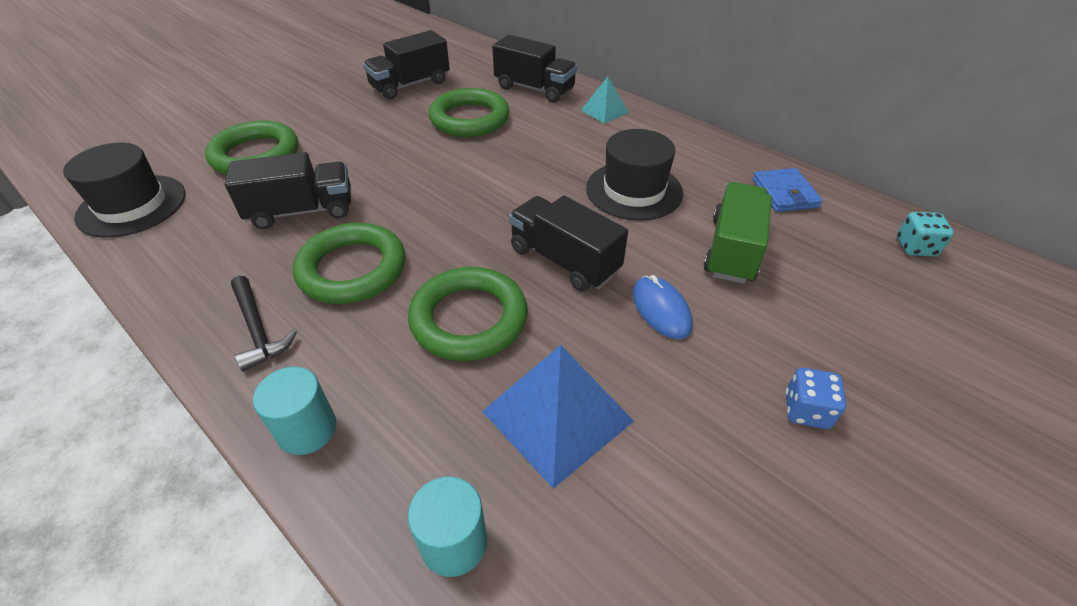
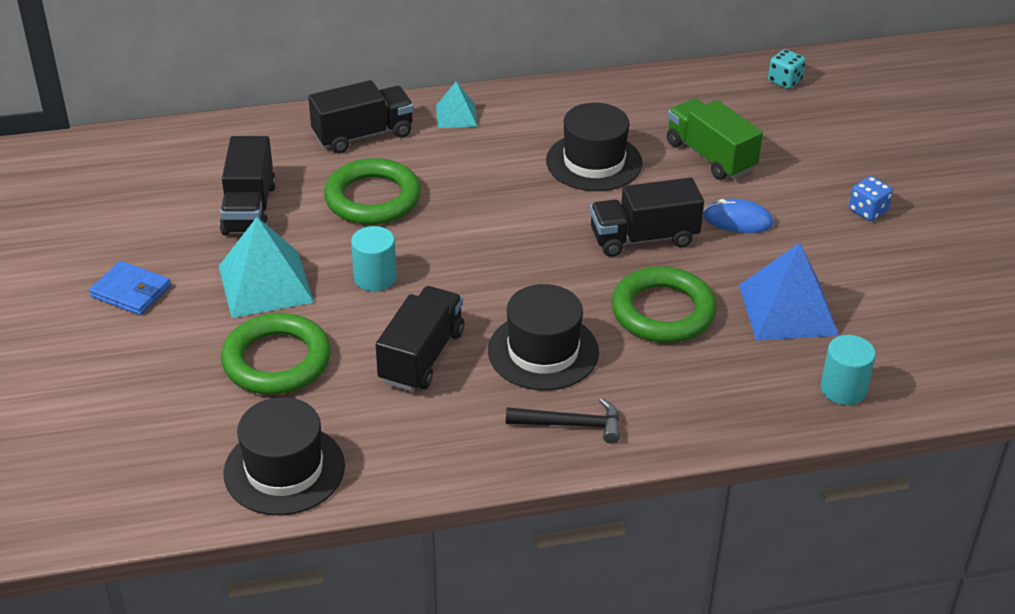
camera: 55 degrees left, 5 degrees down
turquoise cylinder [253,367,337,455] -> turquoise cylinder moved to [351,226,397,291]
green ring [293,223,405,304] -> black hat [488,284,599,390]
blue wallet [752,168,823,212] -> blue wallet moved to [89,261,171,315]
none -> turquoise pyramid [219,217,314,318]

